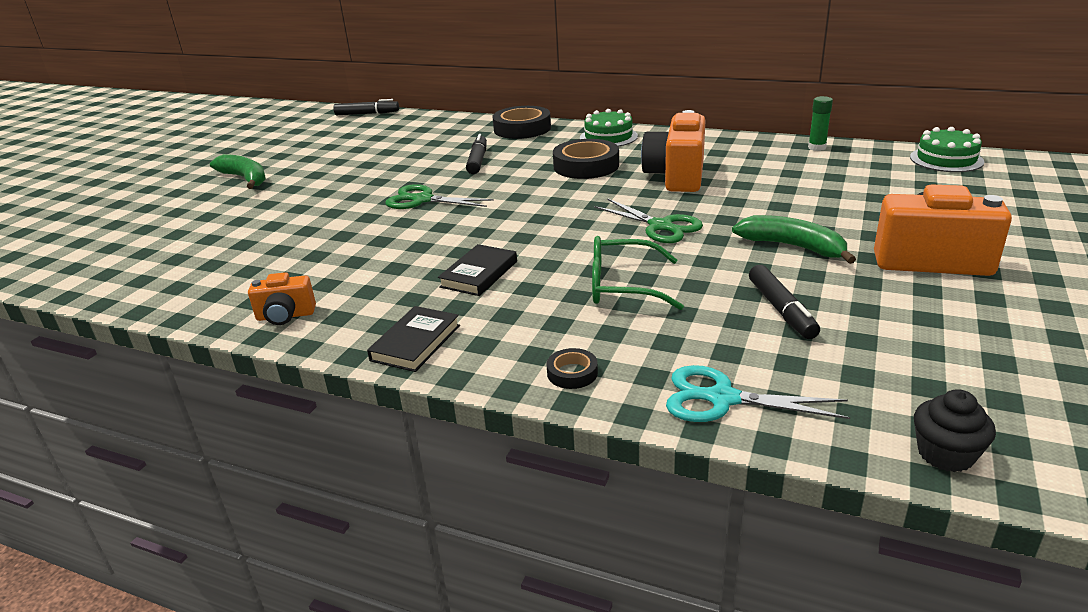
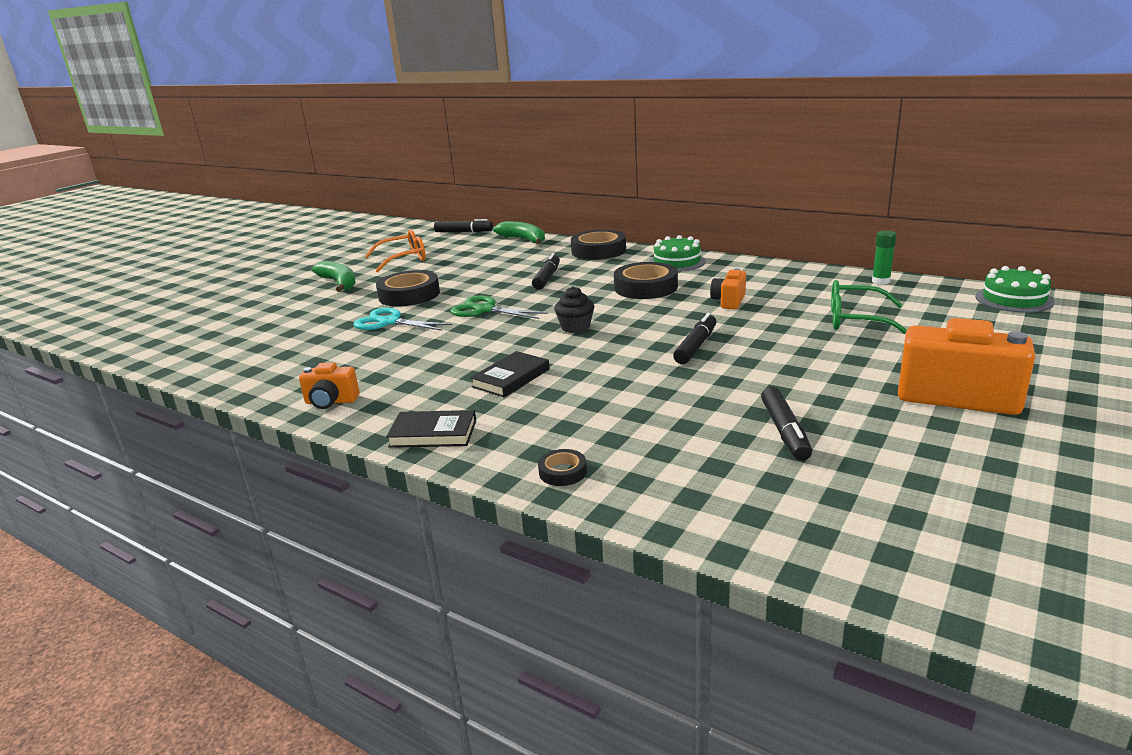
camera: 10 degrees right, 5 degrees down
black book [367,306,460,372] -> black book turned 60 degrees clockwise [386,410,476,448]
green glasses [592,236,684,310] -> green glasses moved to [831,280,907,334]
green scissors [594,198,703,243] -> black marker [673,313,716,364]
orange camera [641,110,706,192] -> orange camera [710,268,746,309], size x0.53
turquoise scissors [666,365,850,422] -> turquoise scissors moved to [353,308,452,331]
green banana [732,215,856,264] -> green banana moved to [493,221,545,244]
black cupcake [914,389,996,472] -> black cupcake moved to [554,286,594,333]
none -> orange glasses [365,229,426,273]
none -> black tape [376,270,440,306]

